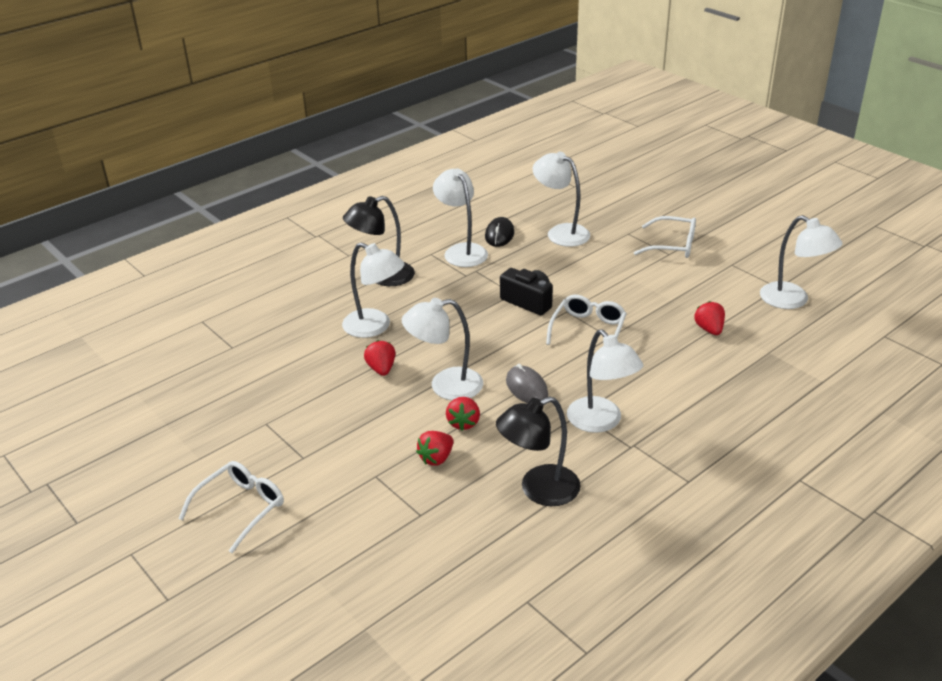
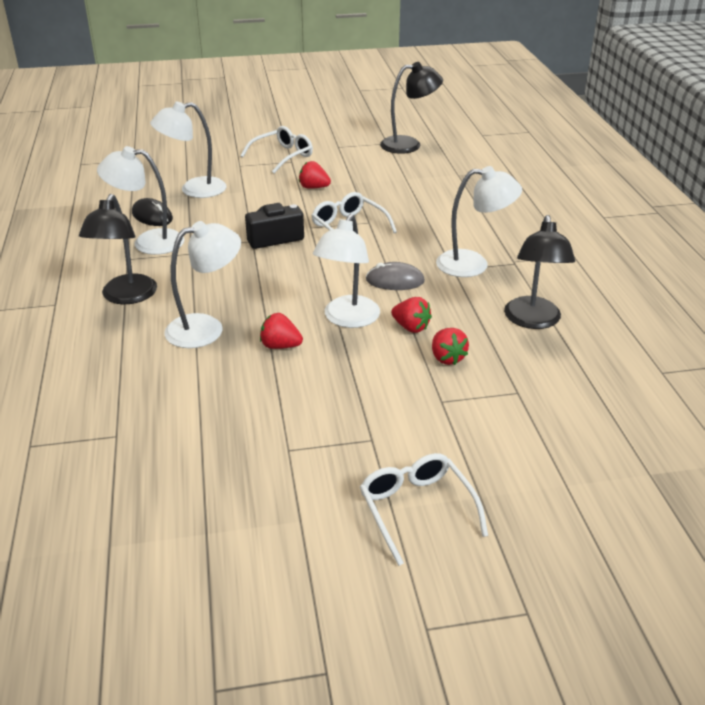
camera: 60 degrees left, 0 degrees up
red strawberry [694,301,725,335] -> red strawberry moved to [299,161,331,189]
white lamp [760,215,843,309] -> black lamp [380,62,443,154]

